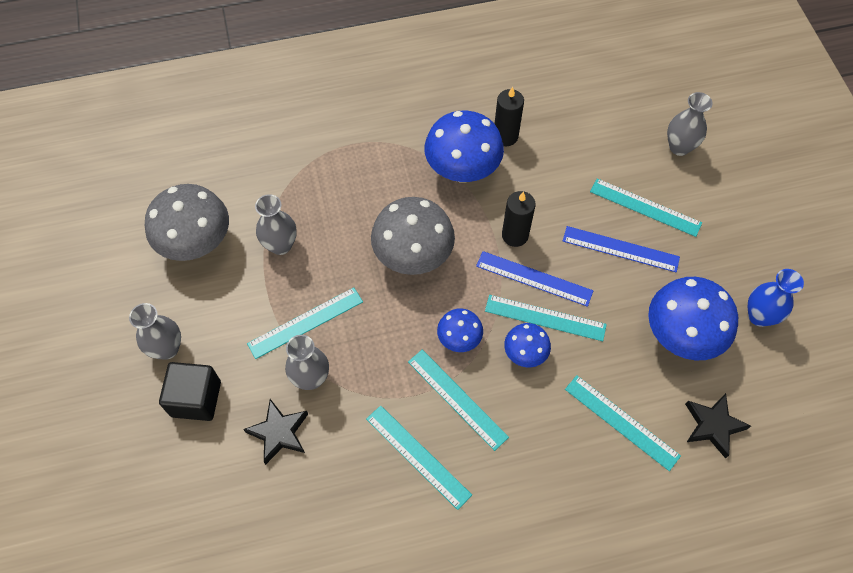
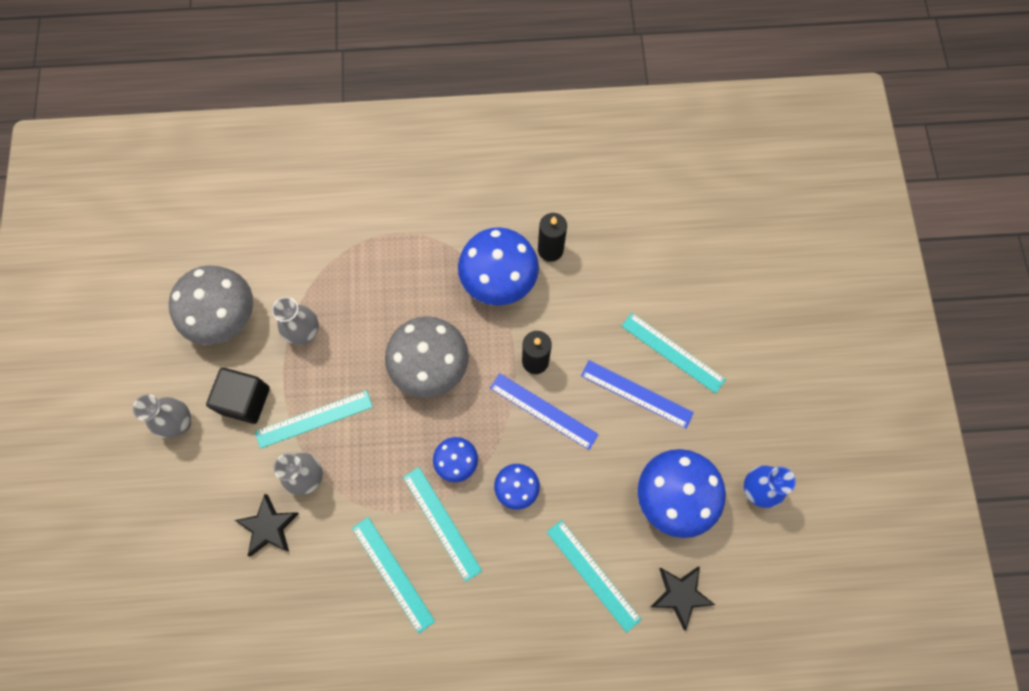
camera: 10 degrees right, 10 degrees up
black cube [159,362,221,421] -> black cube moved to [206,368,270,424]
turquoise ruler [485,295,607,341] -> none
grey vase [667,92,713,156] -> none

